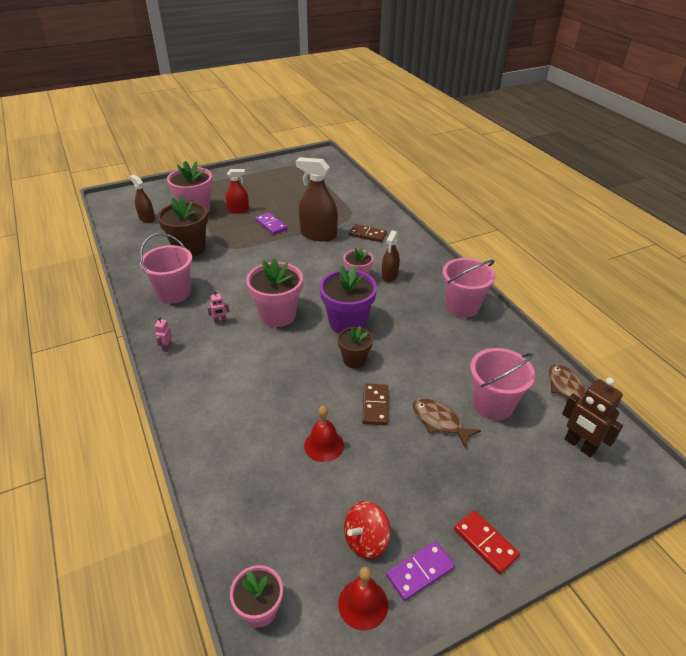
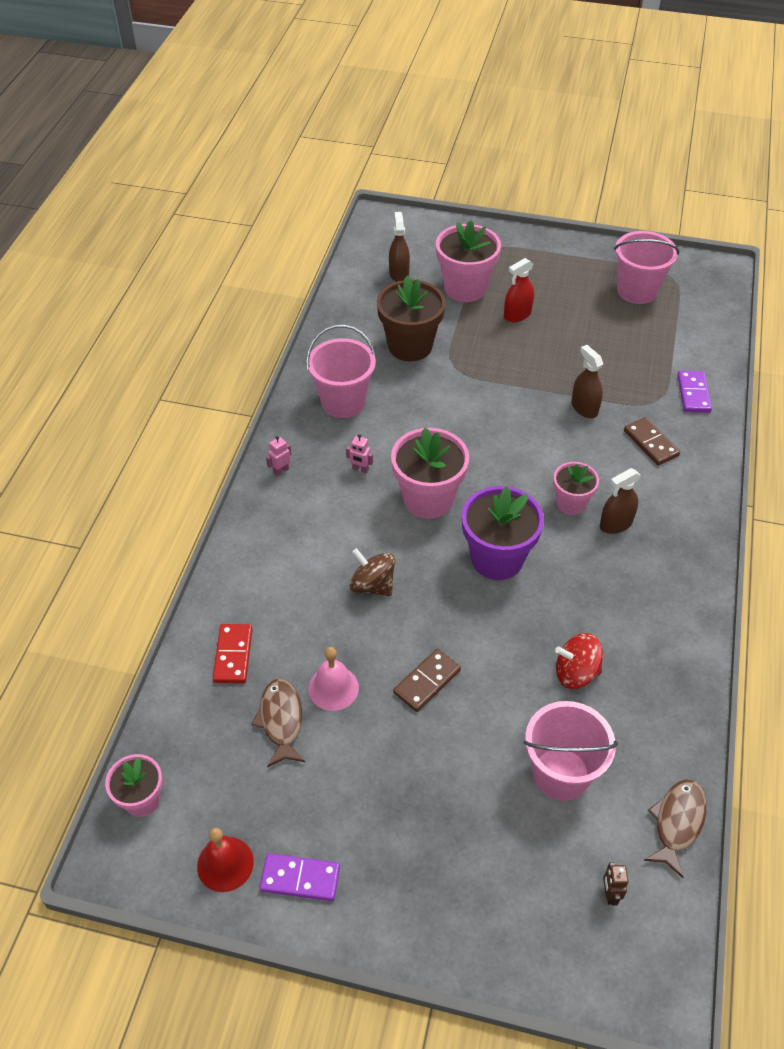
camera: 40 degrees right, 10 degrees up
red spray bottle [226,169,249,214] -> red spray bottle turned 120 degrees clockwise [504,258,534,322]
purple domino [255,212,287,235] -> purple domino moved to [678,371,712,413]
brown spray bottle [296,157,338,241] -> brown spray bottle [572,345,603,418], size x0.58
red bell [304,406,344,462] -> pink bell [308,647,359,711]
brown flower pot [338,326,373,368] -> none
red spinning top [344,501,391,559] -> red spinning top moved to [555,633,603,689]
brown fish [413,398,481,448] -> brown fish moved to [252,678,305,767]
pink bucket [442,258,495,318] -> pink bucket moved to [614,231,679,304]
red domino [454,511,520,574] -> red domino moved to [213,624,252,684]
brown robot [562,378,623,457] -> brown robot [603,862,629,905], size x0.48
none -> brown spinning top [350,548,395,596]

